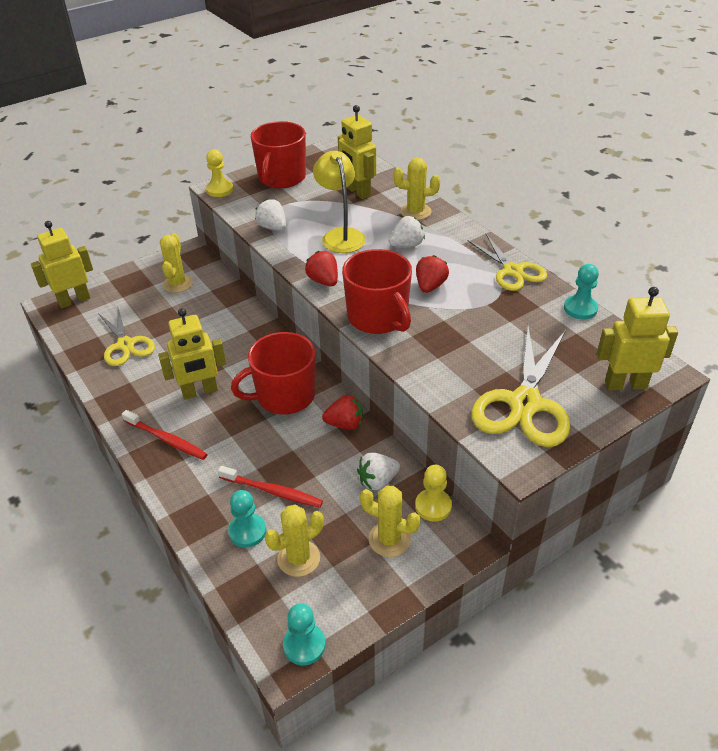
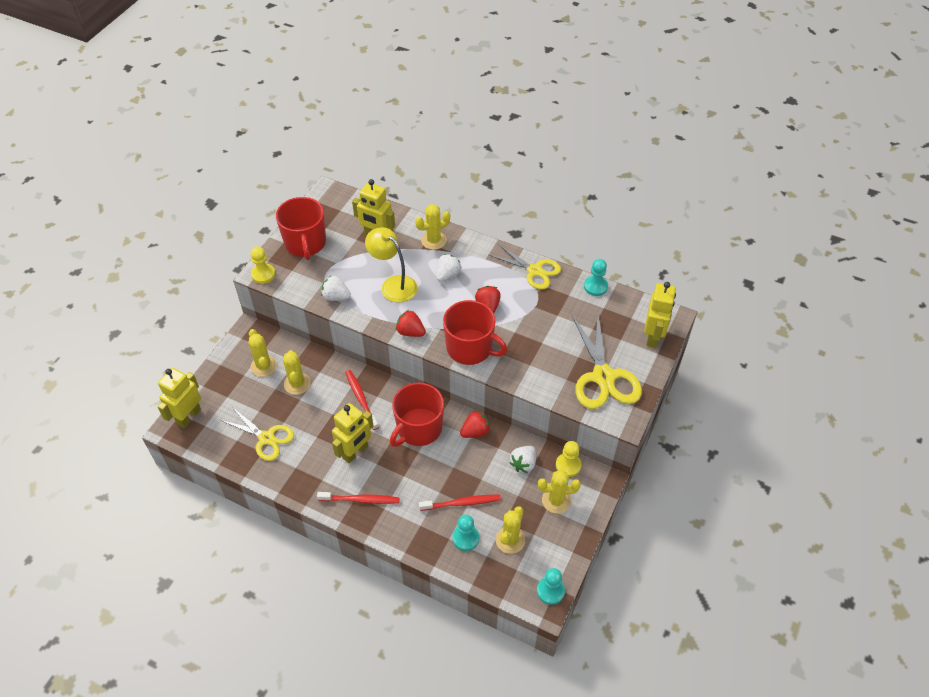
camera: 30 degrees left, 10 degrees up
yellow robot [597,287,678,390] -> yellow robot turned 135 degrees clockwise [644,282,676,348]
none -> yellow cactus [283,350,311,395]
none -> red toothbrush [345,370,379,430]

